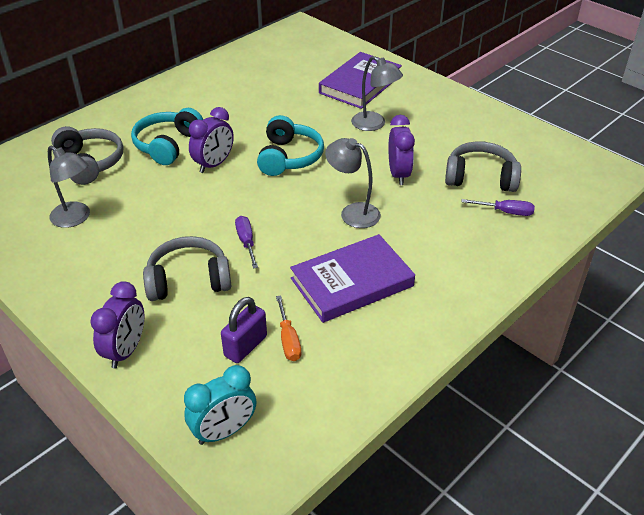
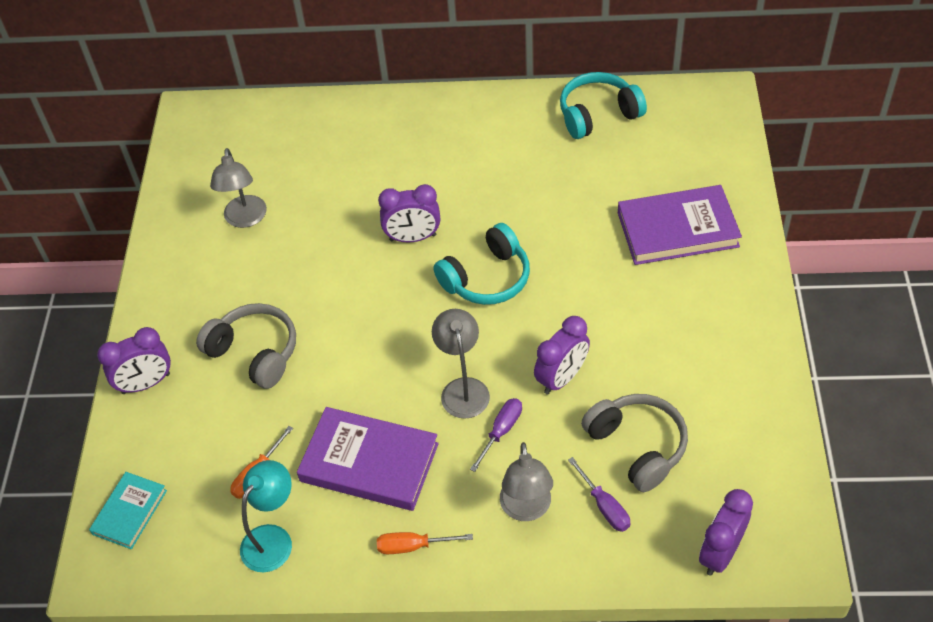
camera: 50 degrees right, 10 degrees up
grey headphones [51,126,123,185] -> none
turquoise headphones [131,108,203,165] -> turquoise headphones moved to [560,72,647,139]
turquoise clock [184,365,256,445] -> turquoise book [89,472,167,549]
purple padlock [221,297,267,363] -> none
purple screwdriver [235,216,258,269] -> purple screwdriver moved to [470,398,522,472]
grey lamp [351,56,403,131] -> grey lamp moved to [500,442,553,521]
none -> turquoise lamp [240,460,292,572]
none -> orange screwdriver [377,532,473,554]
none -> purple clock [699,489,753,576]

